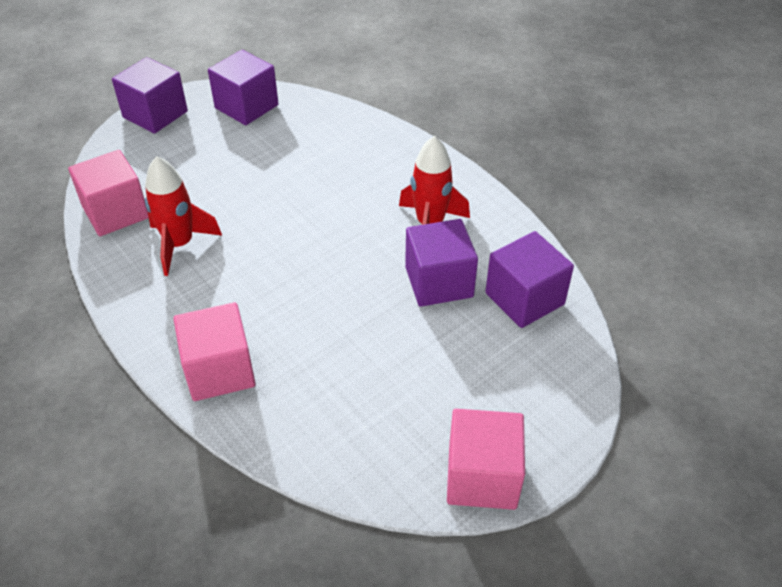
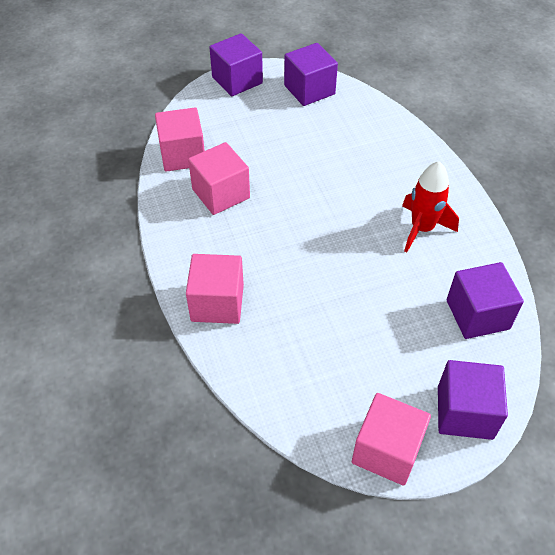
camera: 20 degrees right, 5 degrees up
red rocket [145,156,222,276] -> pink cube [188,142,250,215]
purple cube [405,219,478,307] -> purple cube moved to [438,360,508,440]

